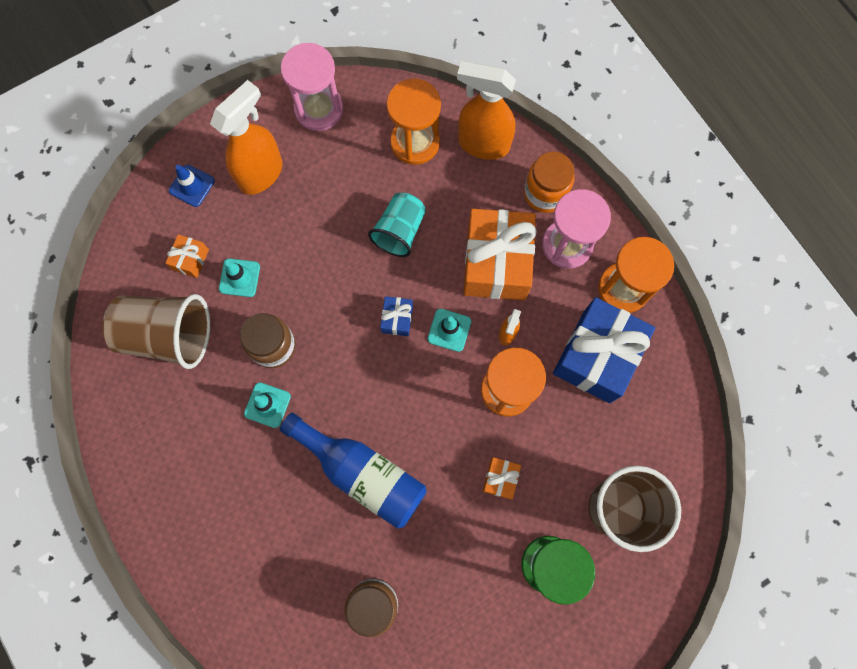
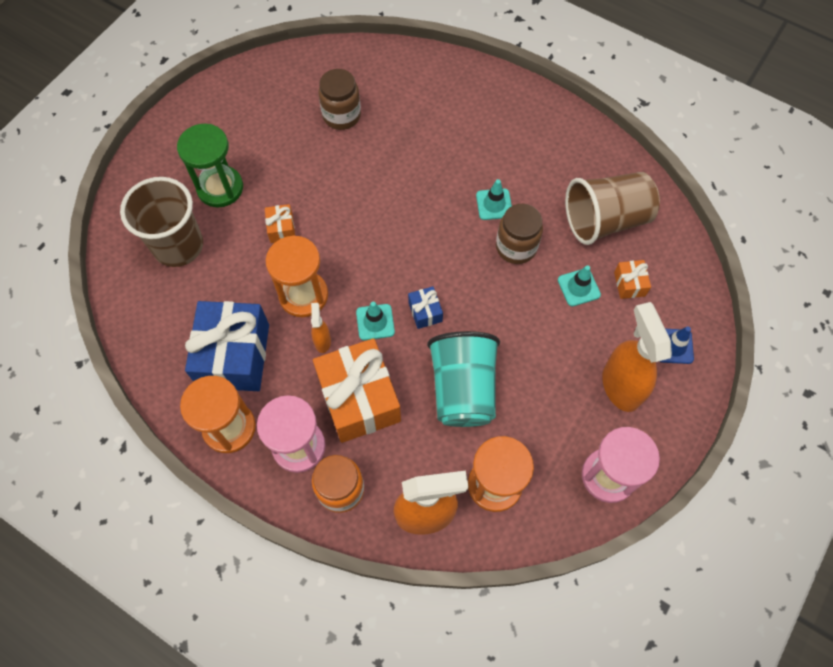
camera: 155 degrees right, 10 degrees down
orange spray bottle [210,80,283,195] -> orange spray bottle turned 150 degrees clockwise [602,302,672,412]
blue bottle [280,413,427,529] -> none
turquoise cup [368,192,426,257] -> turquoise cup [427,331,500,427], size x1.53

